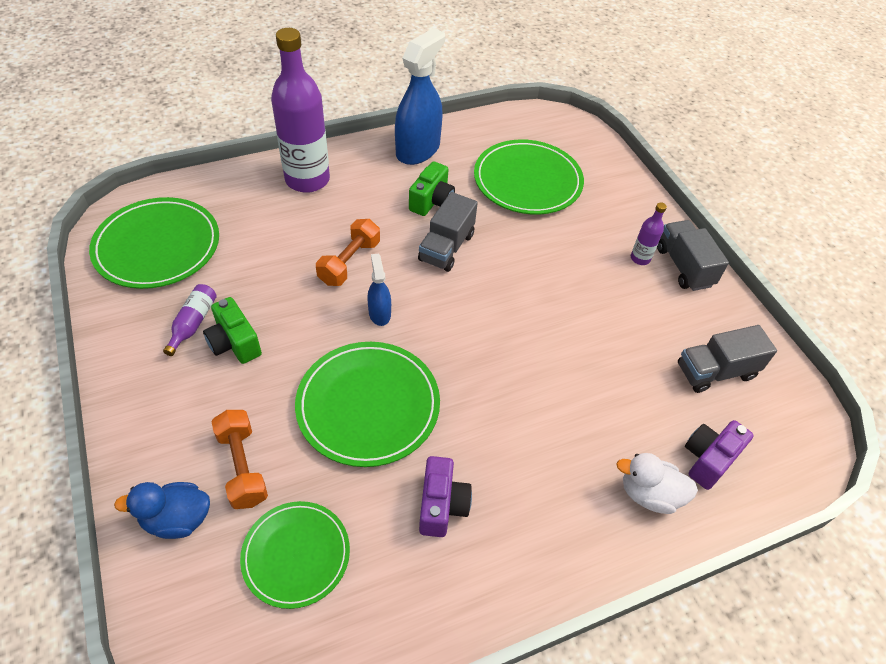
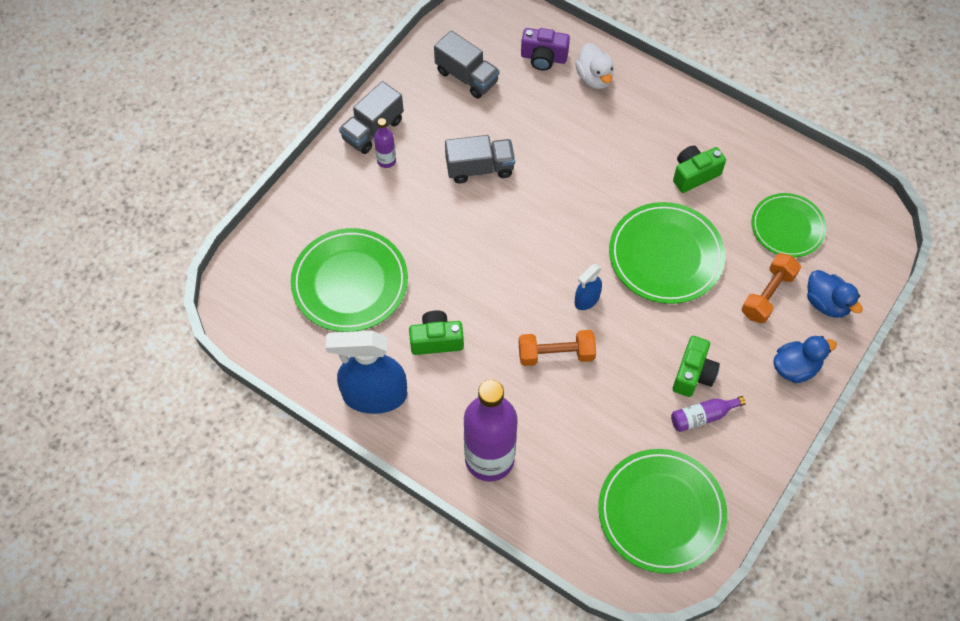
camera: 120 degrees left, 10 degrees up
grey truck [418,192,478,272] -> grey truck moved to [445,135,515,184]
purple camera [419,456,472,537] -> green camera [673,146,726,193]
none -> blue duck [773,336,837,383]

